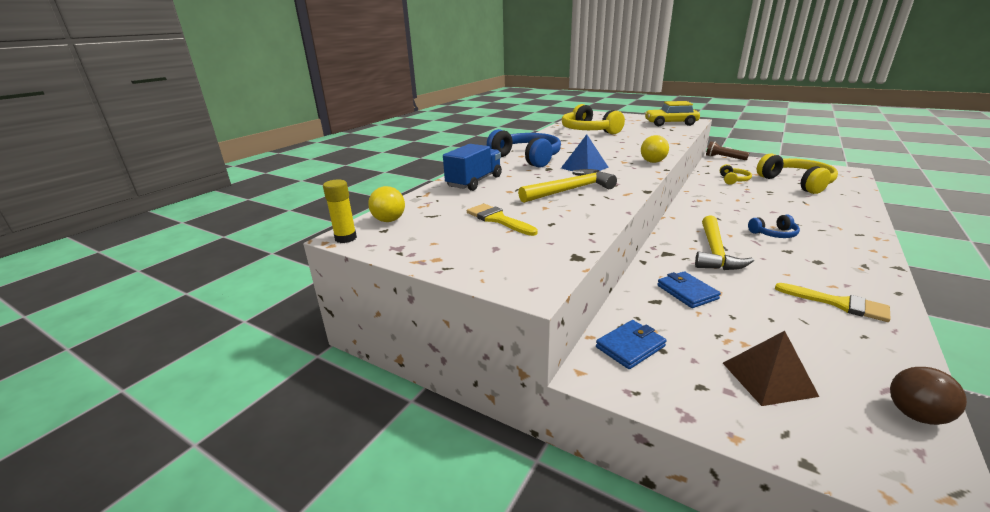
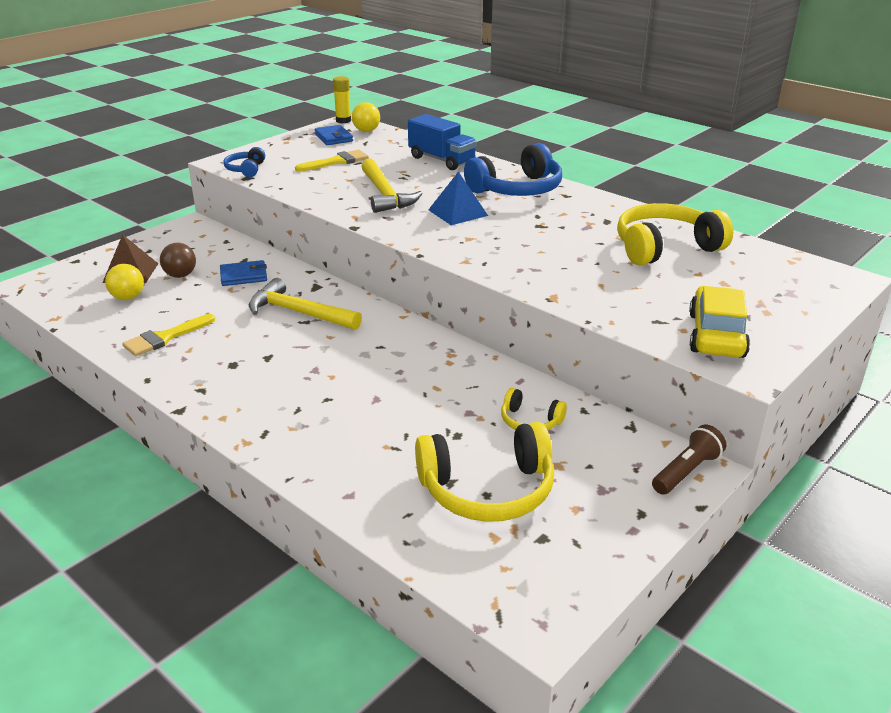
camera: 100 degrees right, 5 degrees up
blue wallet [596,320,667,369] -> blue wallet moved to [314,125,353,145]
yellow ball [641,135,669,163] -> yellow ball moved to [105,264,144,300]
blue headphones [748,215,800,238] -> blue headphones moved to [223,147,265,177]
brown ball [890,367,967,425] -> brown ball moved to [160,243,196,278]

